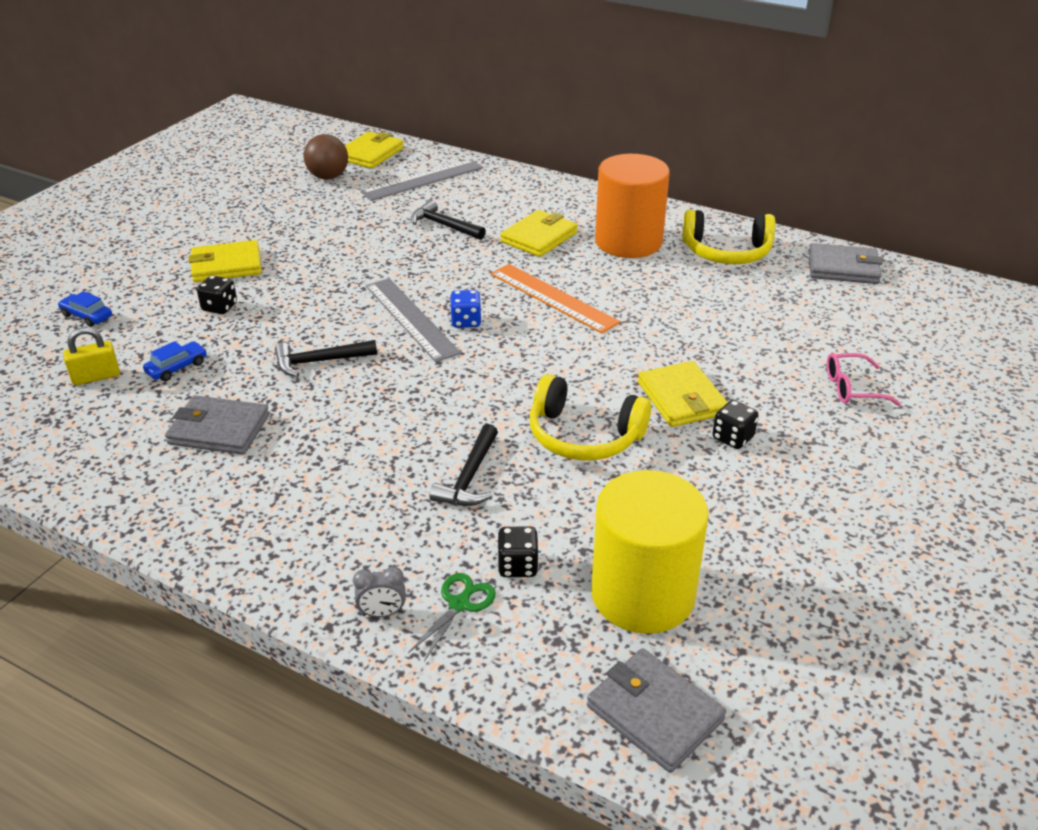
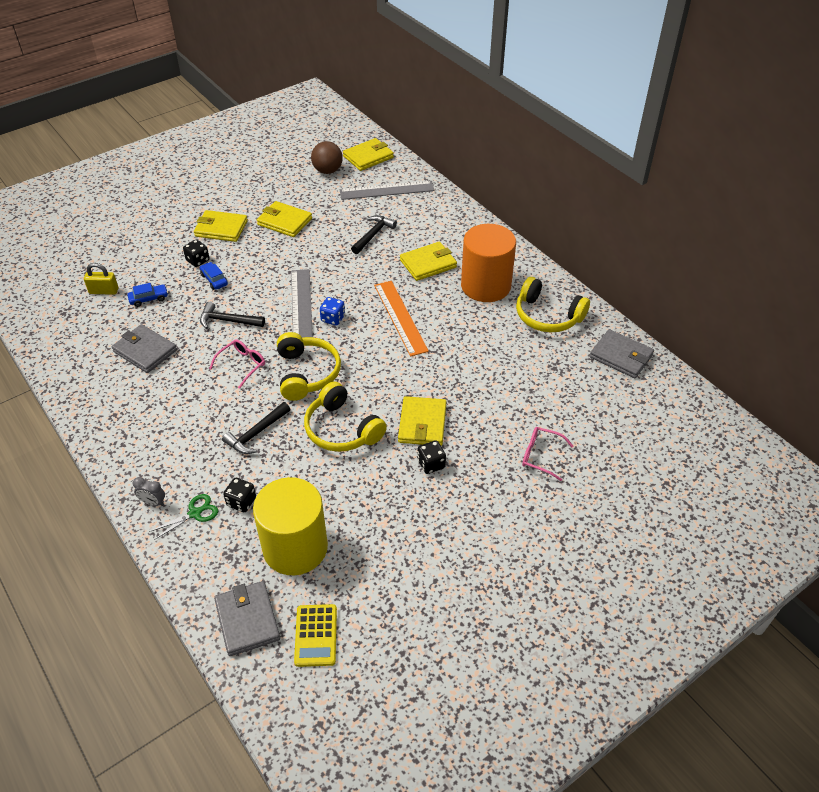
camera: 25 degrees right, 10 degrees up
blue car [58,291,112,327] -> blue car moved to [200,262,228,290]
black hammer [410,200,486,240] -> black hammer turned 60 degrees clockwise [351,215,397,254]
none -> pink glasses [209,339,265,389]
none -> yellow wallet [257,201,312,237]
none -> yellow headphones [277,332,341,401]
none -> yellow calculator [294,604,337,667]

